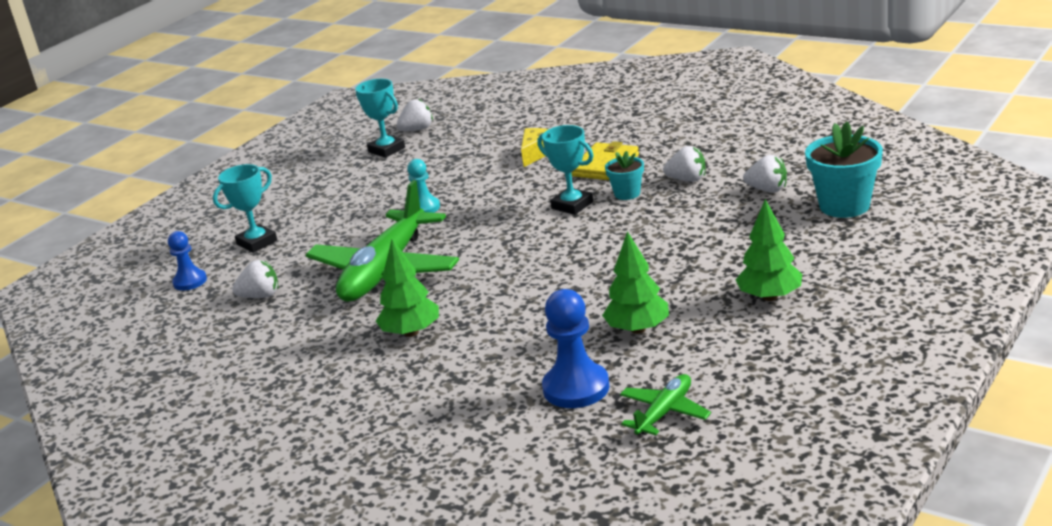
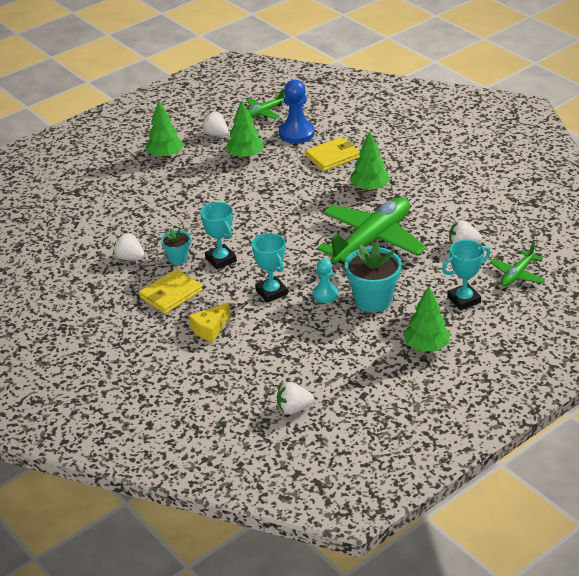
camera: 165 degrees left, 10 degrees up
blue pawn [168,231,207,291] -> green plane [490,243,545,286]
turquoise trophy [355,79,405,158] -> turquoise trophy moved to [252,233,288,303]
white strawberry [743,155,787,192] -> white strawberry moved to [202,112,229,136]
turquoise flower pot [805,122,883,218] -> turquoise flower pot moved to [345,242,402,312]
none -> yellow wallet [305,137,360,171]
none -> green tree [403,286,450,352]

